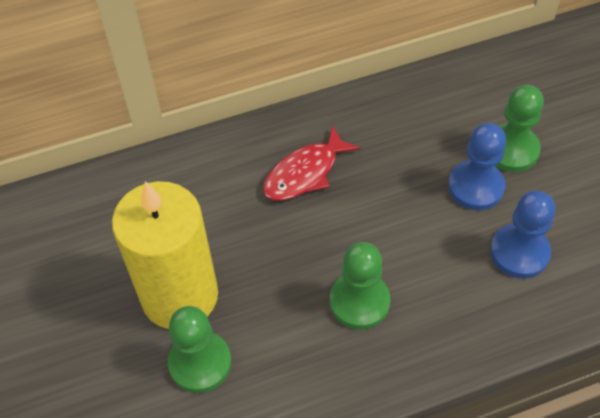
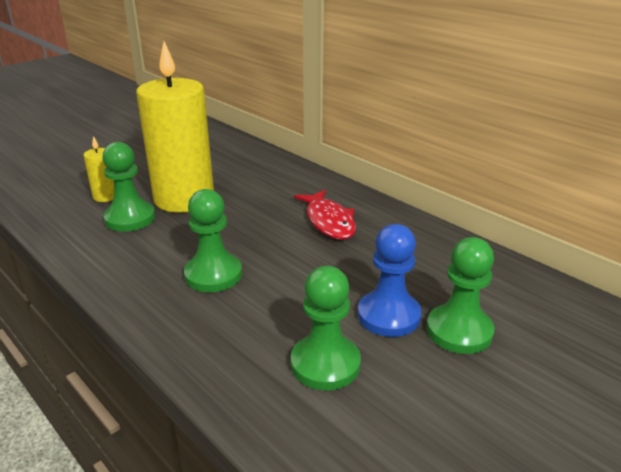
camera: 65 degrees right, 25 degrees down
red fish [263,126,360,201] -> red fish turned 135 degrees counterclockwise [294,190,356,239]
blue pawn [490,191,555,278] -> green pawn [291,266,361,390]
none -> yellow candle [83,136,114,202]

